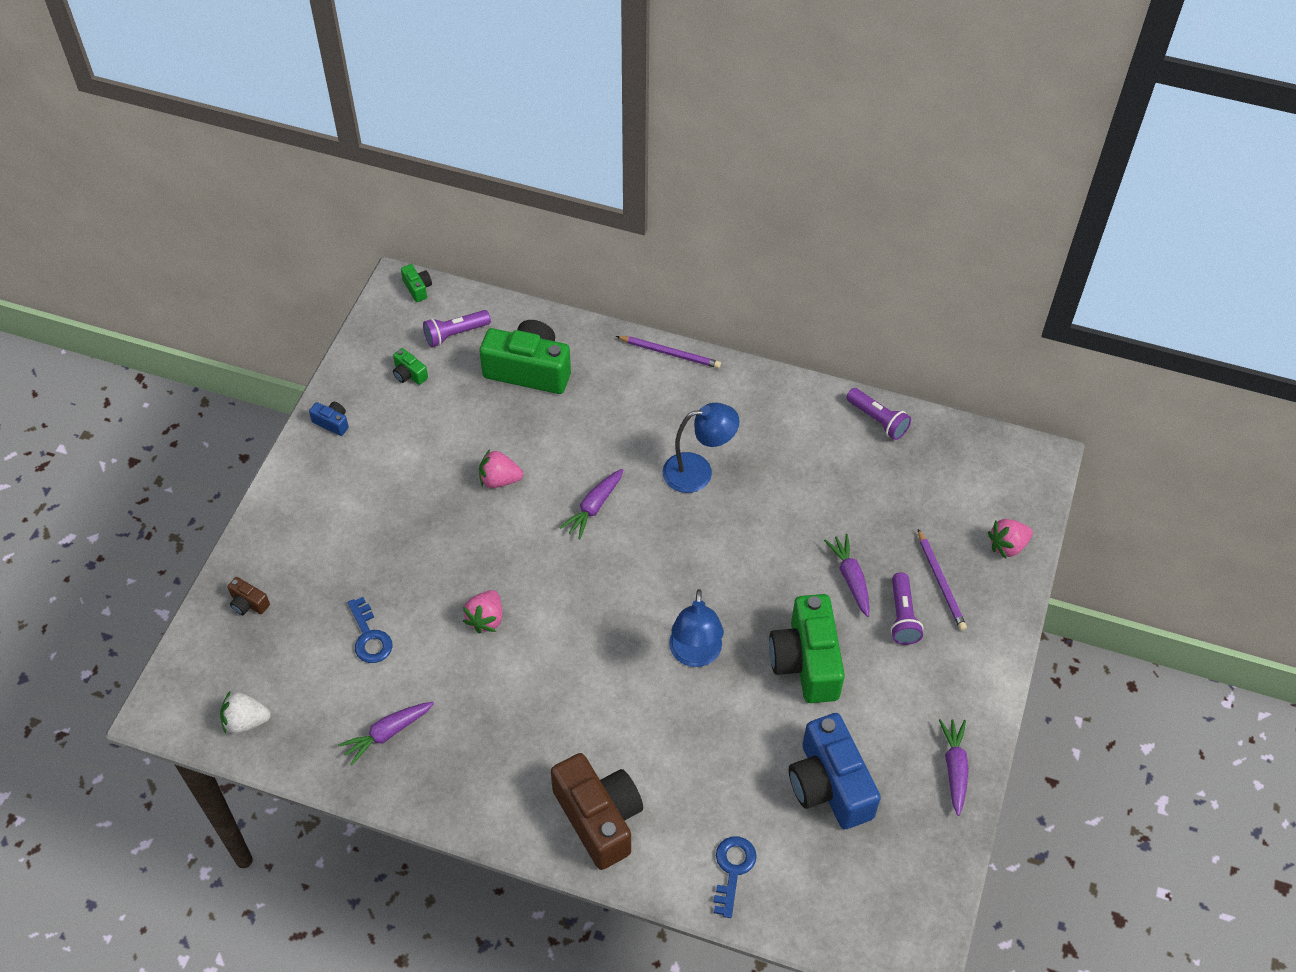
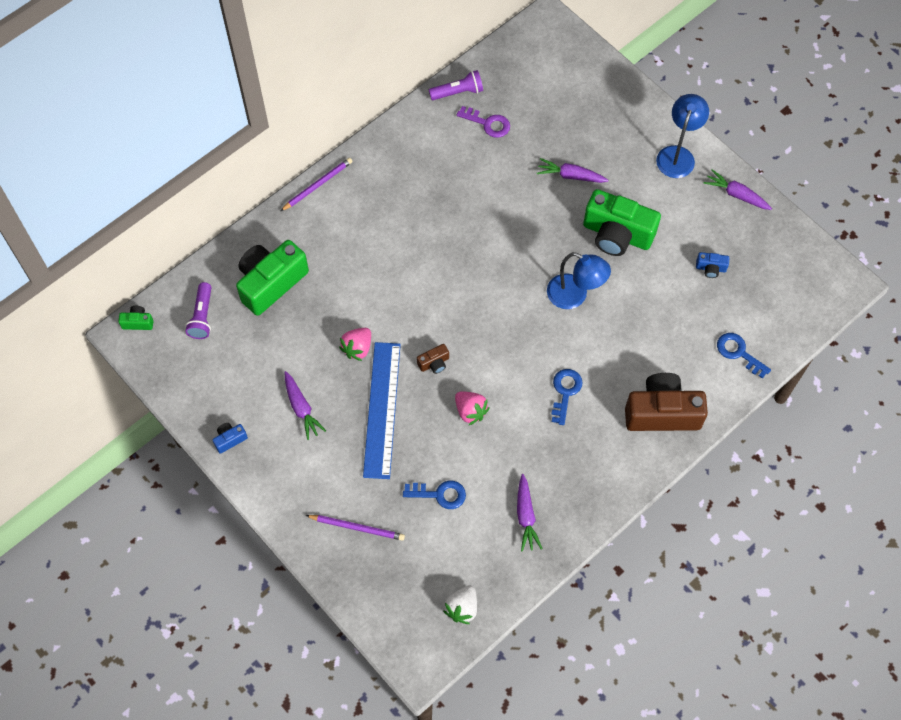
camera: 60 degrees left, 10 degrees up
brown camera [228,577,270,615] -> brown camera moved to [417,344,449,374]
green camera [393,348,428,385] -> none
purple carrot [559,469,623,539] -> purple carrot moved to [285,371,326,440]
blue lamp [663,403,740,493] -> blue lamp moved to [656,94,709,178]
blue camera [789,713,881,829] -> blue camera [696,252,729,278], size x0.43
purple flashlight [891,572,924,645] -> none
purple pencil [918,529,967,631] -> purple pencil moved to [305,515,405,541]
pink strawberry [988,519,1033,559] -> none
none -> blue ruler [363,342,401,479]
none -> purple key [457,106,510,138]
none -> blue key [551,369,583,425]

